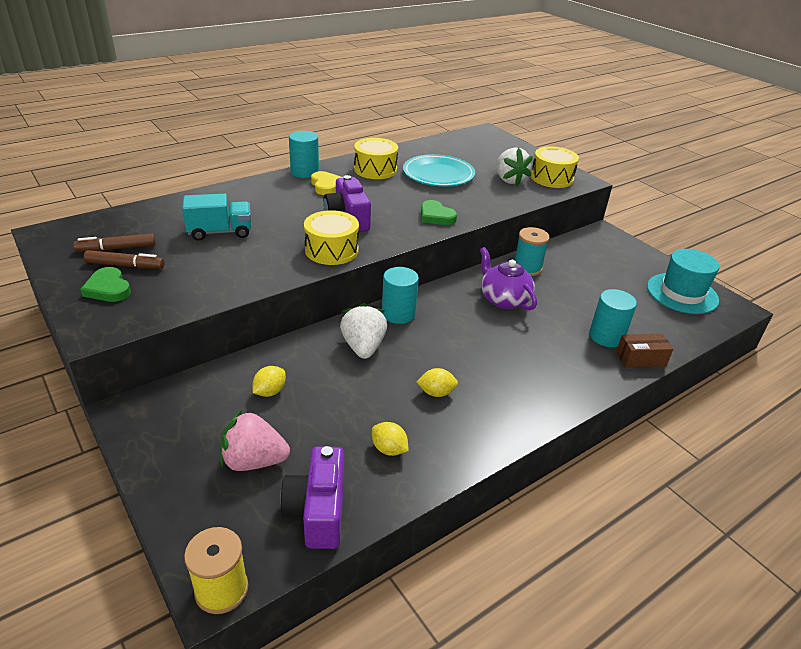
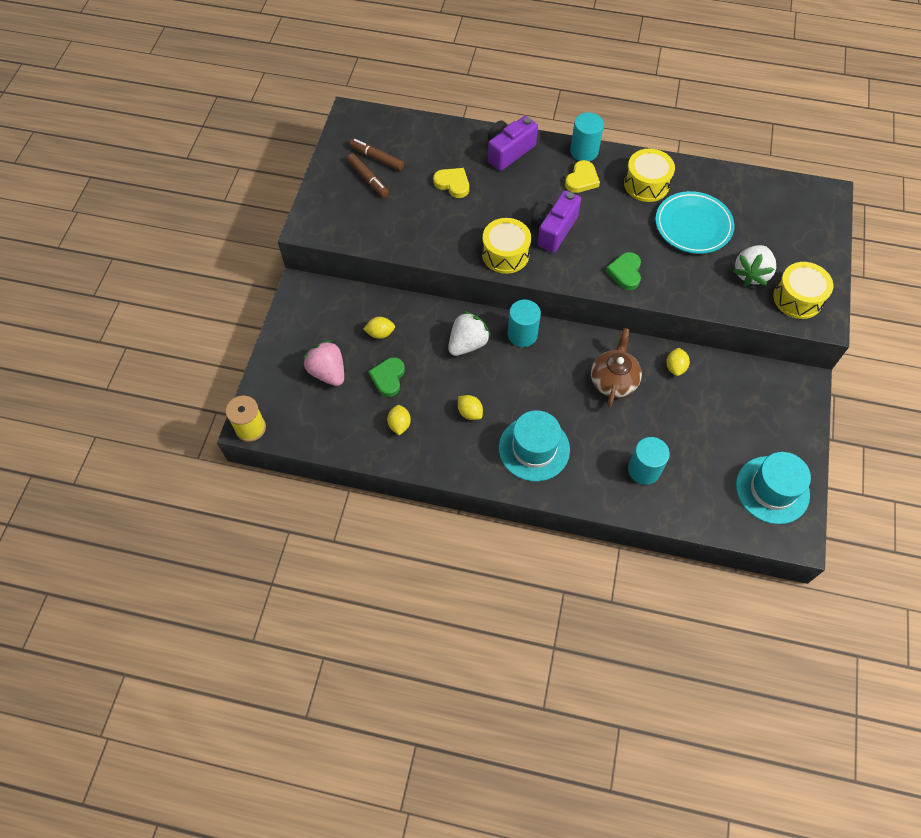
camera: 50 degrees right, 25 degrees up
green heart [80,267,131,302] -> green heart moved to [368,357,405,397]
turquoise truck [182,194,251,241] -> yellow heart [433,168,469,198]
purple camera [280,446,344,549] -> purple camera moved to [488,116,538,171]
purple teapot [480,247,537,310] -> brown teapot [591,328,642,407]
turquoise spool [515,227,550,276] -> yellow lemon [666,348,690,376]
brown box [616,333,673,368] -> none
none -> turquoise hat [499,410,570,481]

